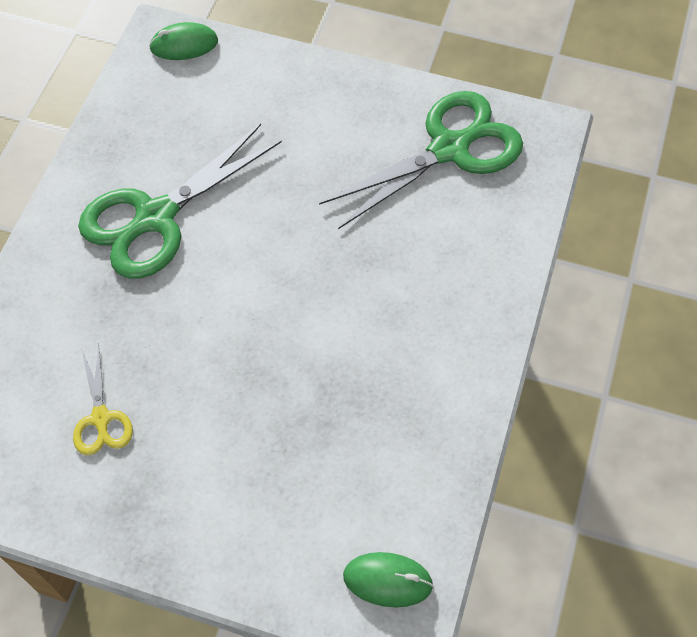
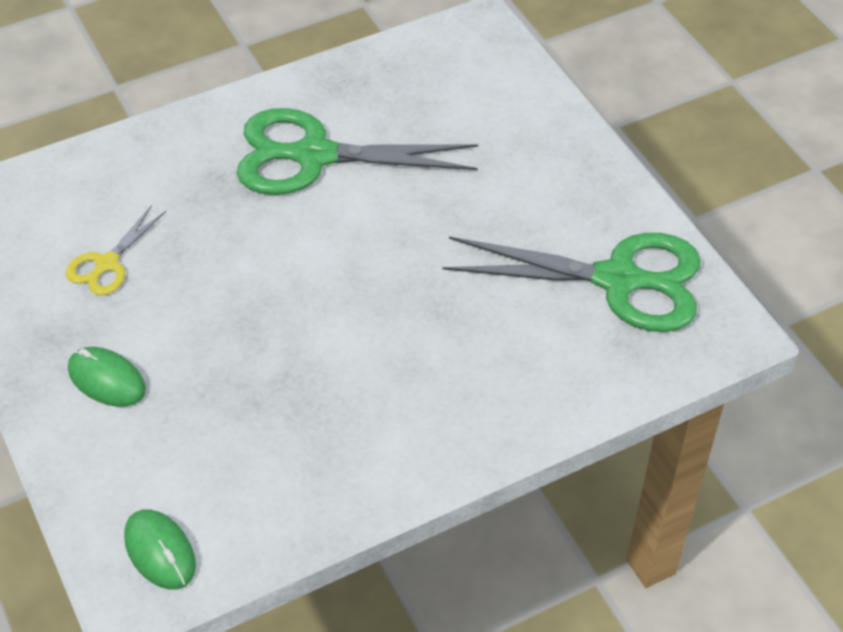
camera: 45 degrees right, 10 degrees down
green mouse [149,22,218,60] -> green mouse moved to [68,347,146,407]

